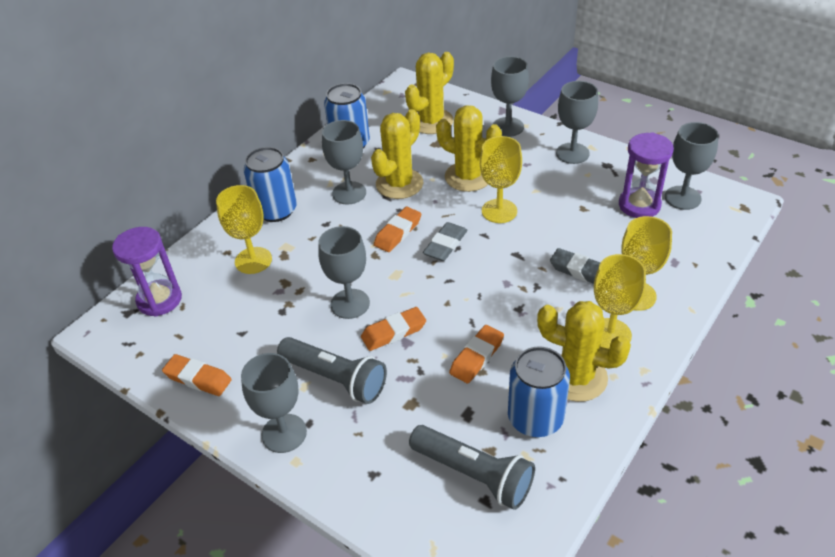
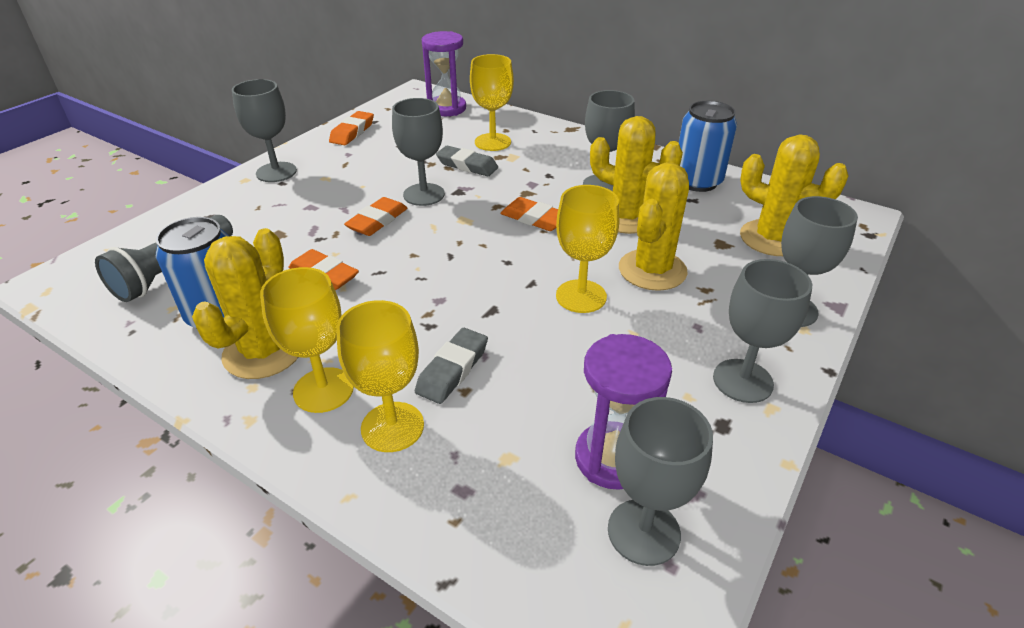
camera: 85 degrees right, 5 degrees down
blue can [244,147,297,222] -> none
grey flashlight [277,337,387,404] -> none
orange eraser [361,307,426,351] -> orange eraser turned 60 degrees clockwise [344,197,408,236]
grey eraser [423,222,468,261] -> grey eraser moved to [436,146,498,176]

